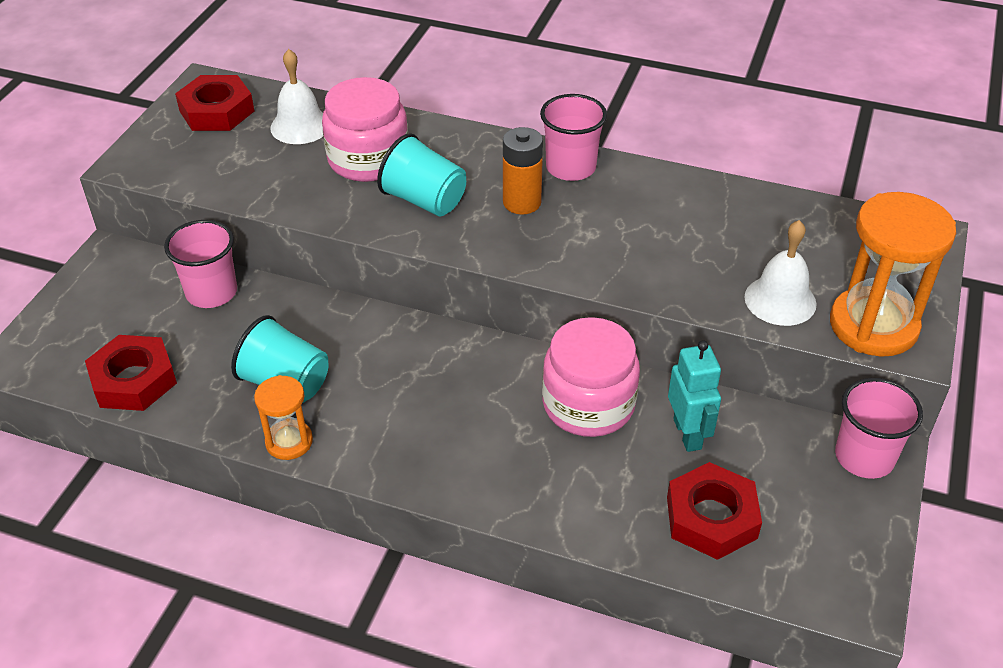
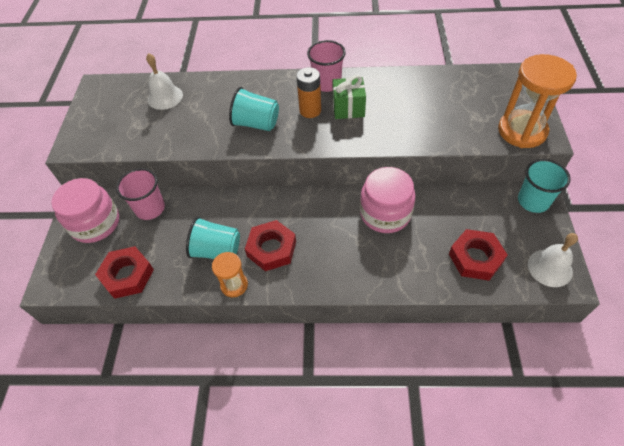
camera: 15 degrees left, 10 degrees up
red nut [175,75,254,131] -> red nut moved to [245,220,296,271]
pink jar [322,77,408,182] -> pink jar moved to [51,178,119,243]
turquoise robot [668,340,721,452] -> none
white bell [744,220,817,326] -> white bell moved to [528,233,578,287]
pink cup [835,378,923,479] -> turquoise cup [518,159,571,213]
none -> green gift [333,75,366,119]

